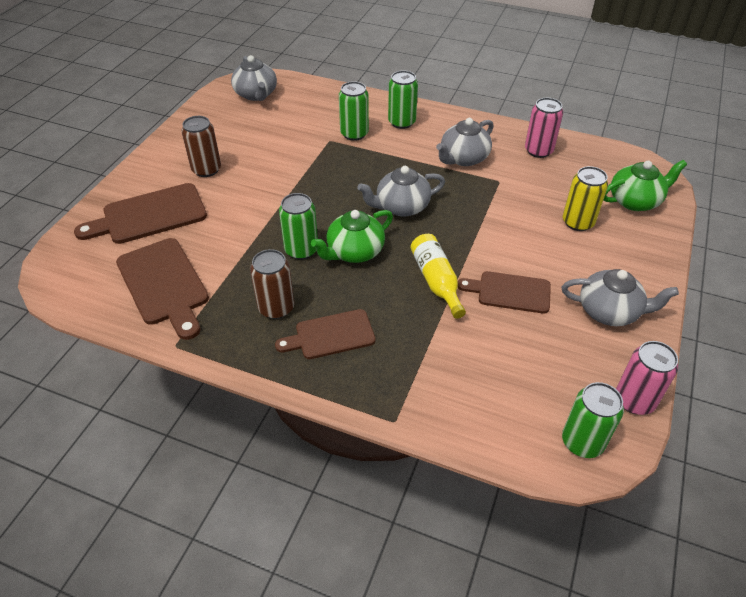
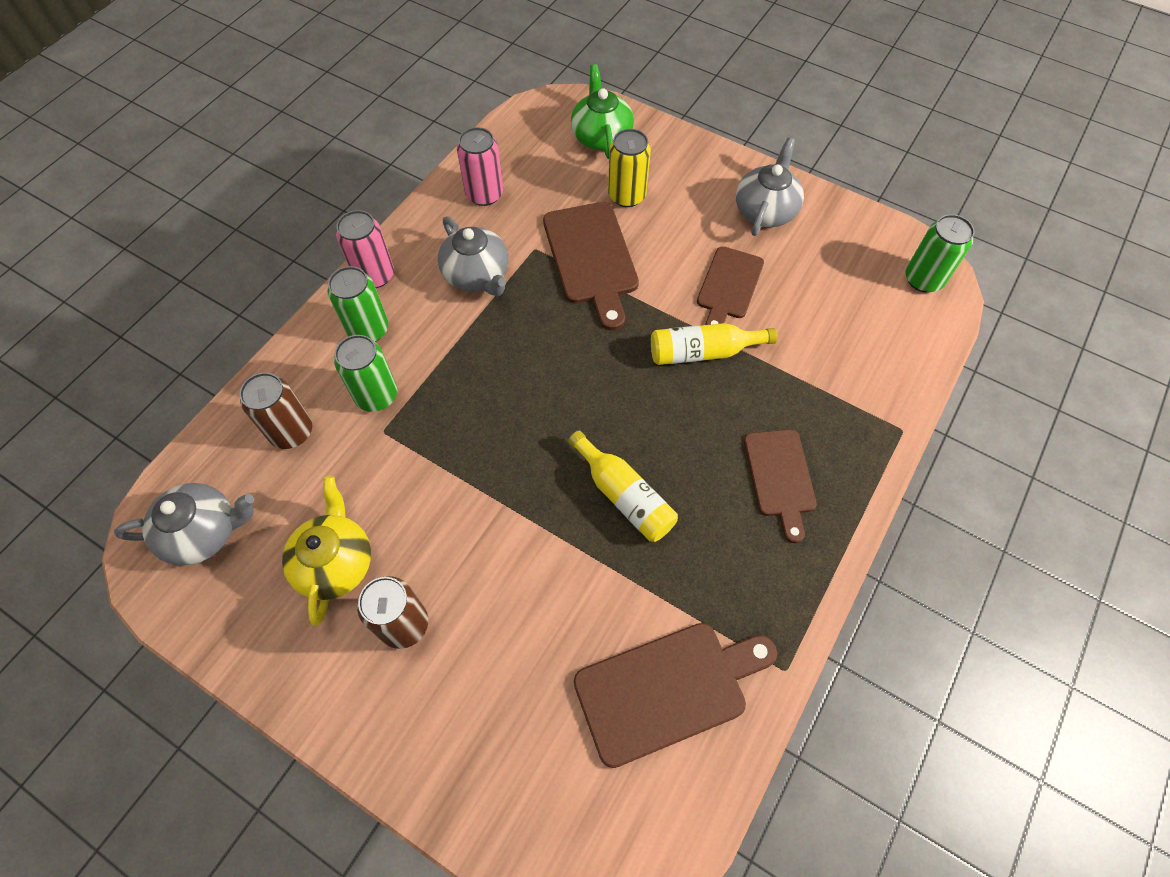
camera: 80 degrees left, 15 degrees up
brown cutting board [74,183,207,244] -> brown cutting board moved to [543,202,639,331]
brown can [250,249,294,319] -> brown can moved to [240,373,312,449]
green can [279,193,318,260] -> yellow bottle [568,431,678,542]
green teapot [311,210,393,263] -> none
grey teapot [357,166,445,216] -> none
pink can [616,341,678,415] -> pink can moved to [336,210,394,288]
none -> yellow teapot [282,476,371,625]

